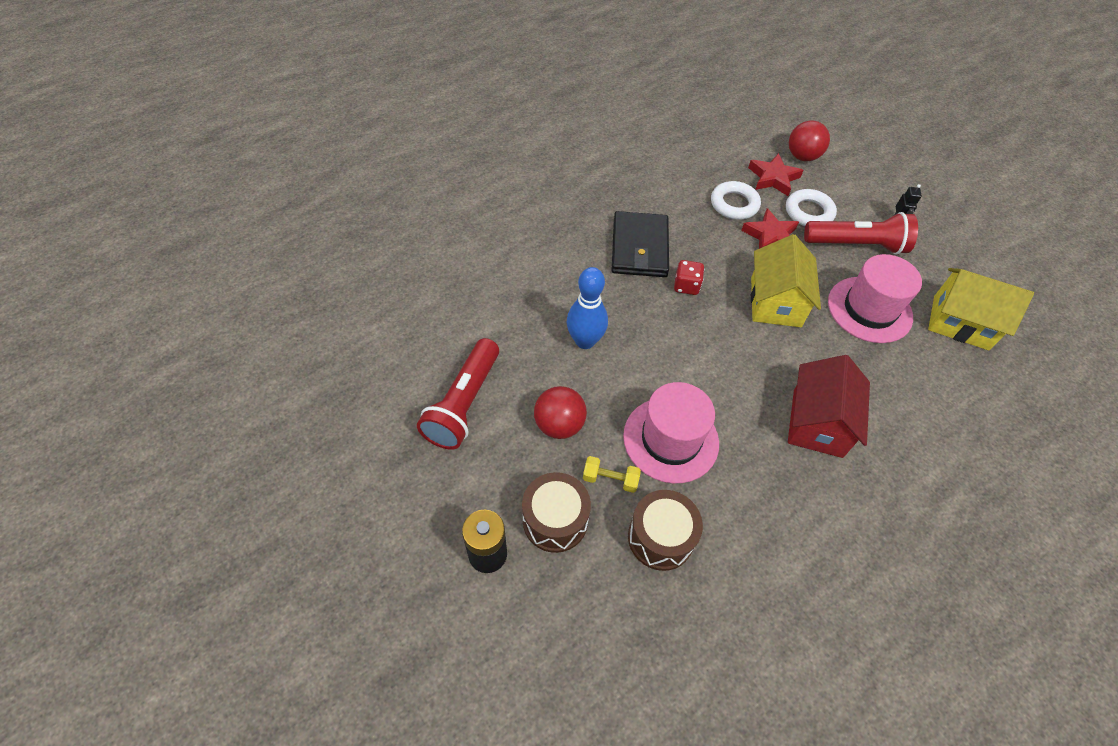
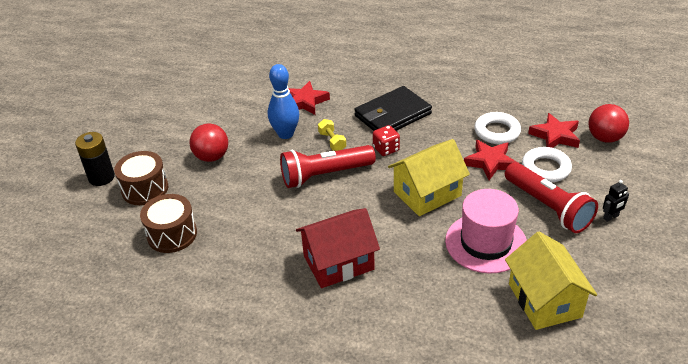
camera: 55 degrees right, 15 degrees down
red flashlight [417,338,499,450] -> red flashlight moved to [280,145,376,188]
yellow dumbbell [583,456,641,493] -> yellow dumbbell moved to [318,119,346,151]
pink hat [623,382,719,483] -> none
none -> red star [288,81,330,115]

